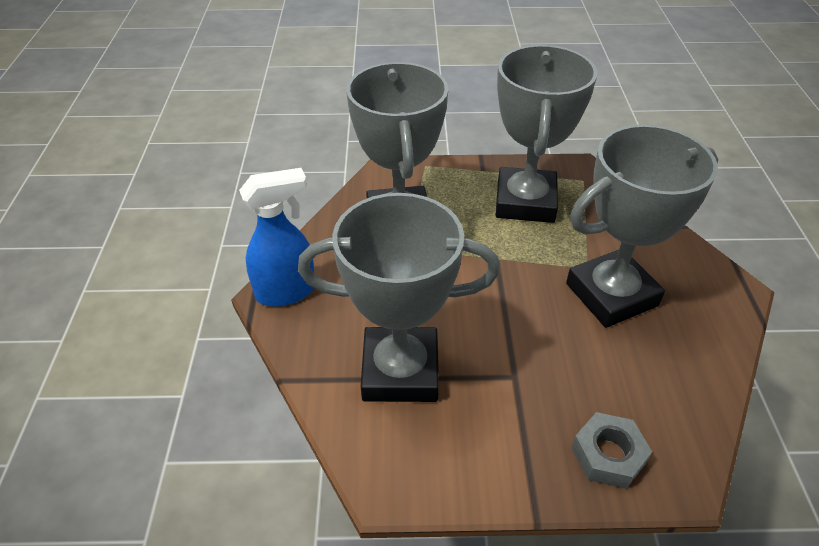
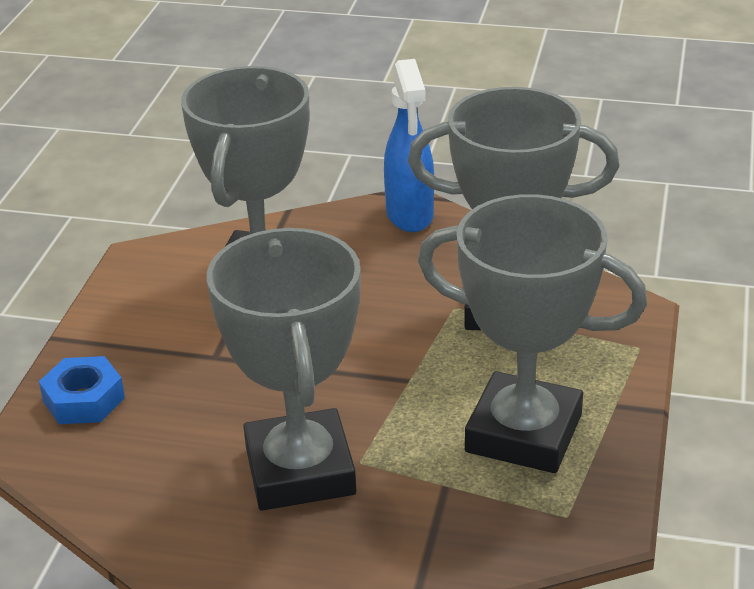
camera: 105 degrees right, 10 degrees down
grey nut [571,412,652,489] -> blue nut [39,356,125,424]

